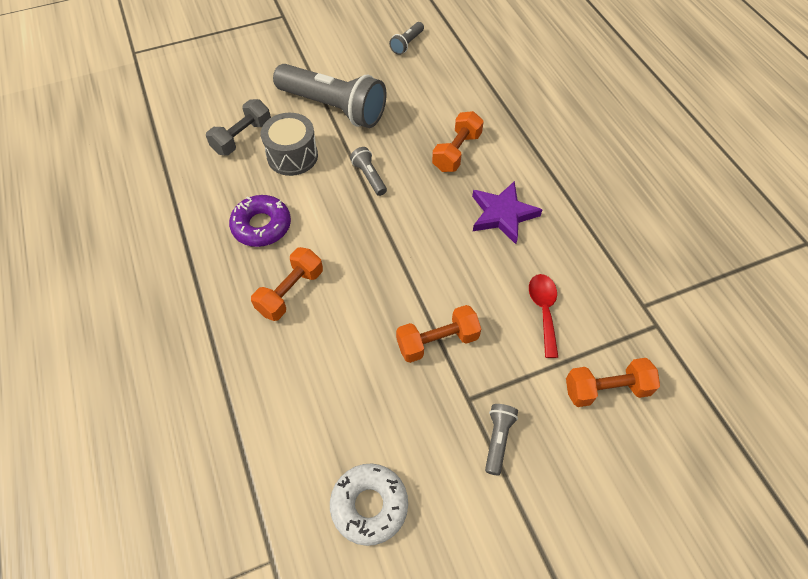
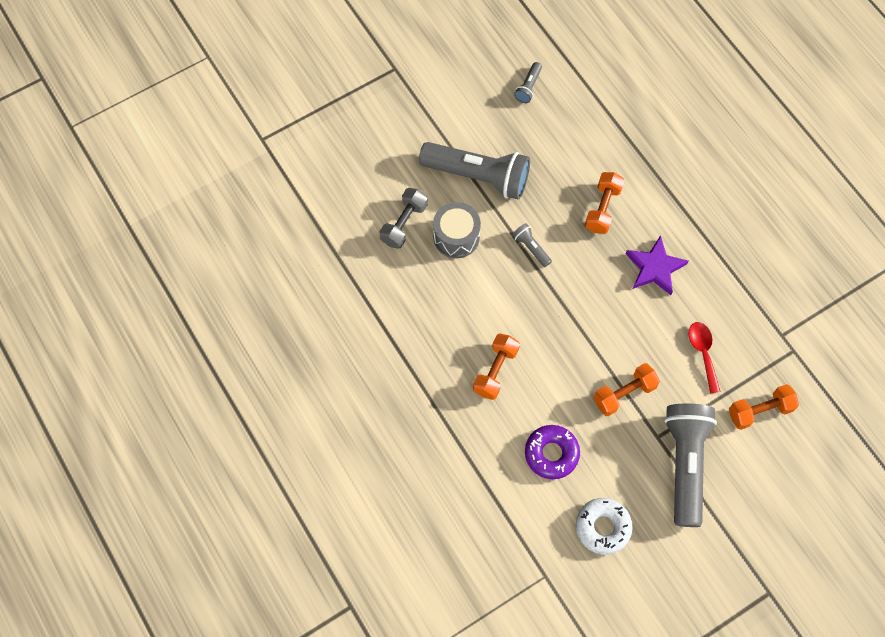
camera: 10 degrees left, 10 degrees up
purple donut [229,195,291,247] -> purple donut moved to [525,425,580,479]
grey flashlight [485,404,518,476] -> grey flashlight [664,404,717,527], size x2.36

